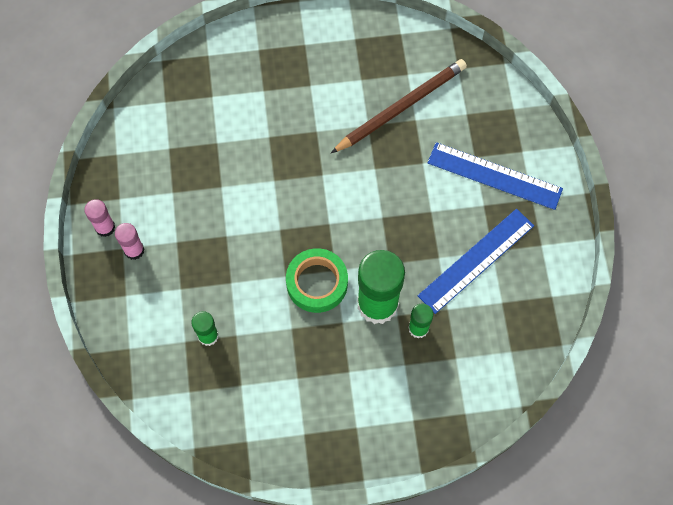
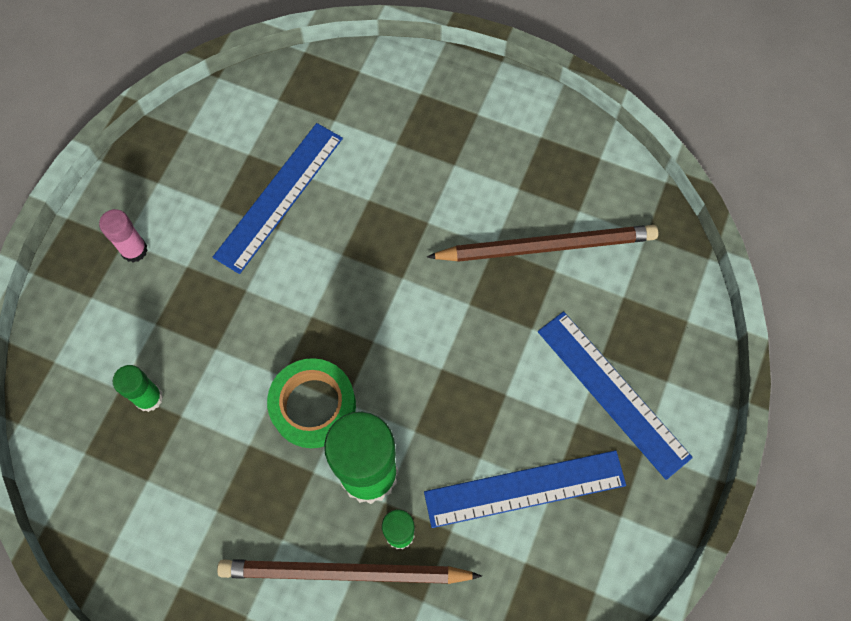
camera: 30 degrees right, 0 degrees up
pink glue stick [84,199,115,237] -> none
none -> blue ruler [213,123,343,274]
none -> brown pencil [217,559,482,584]

